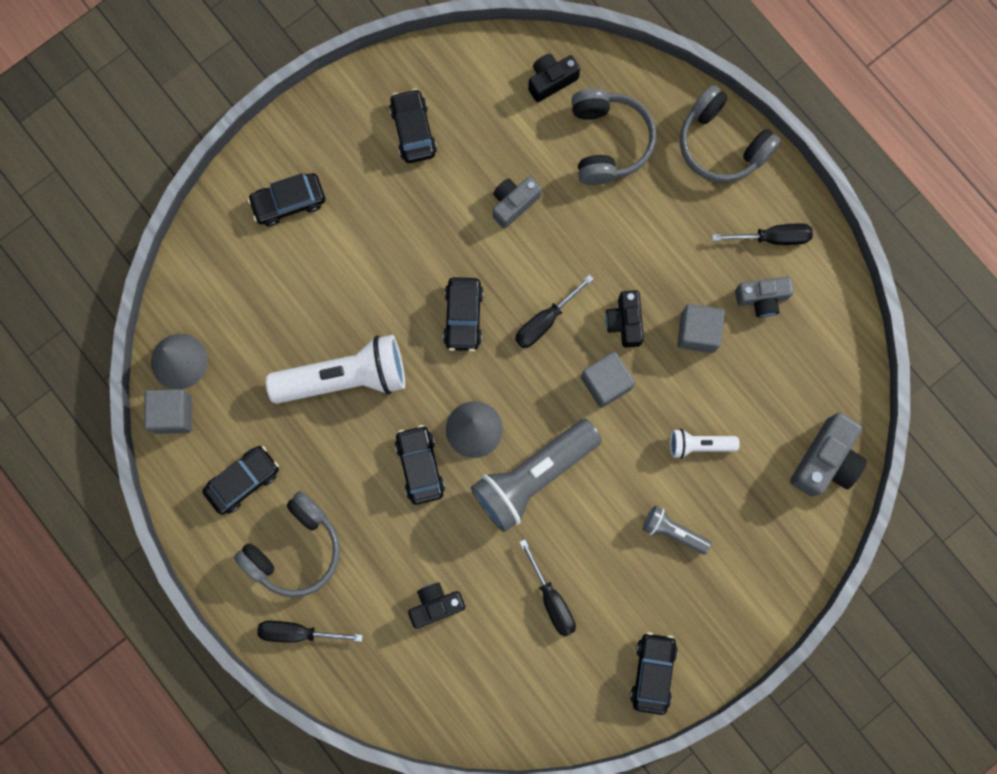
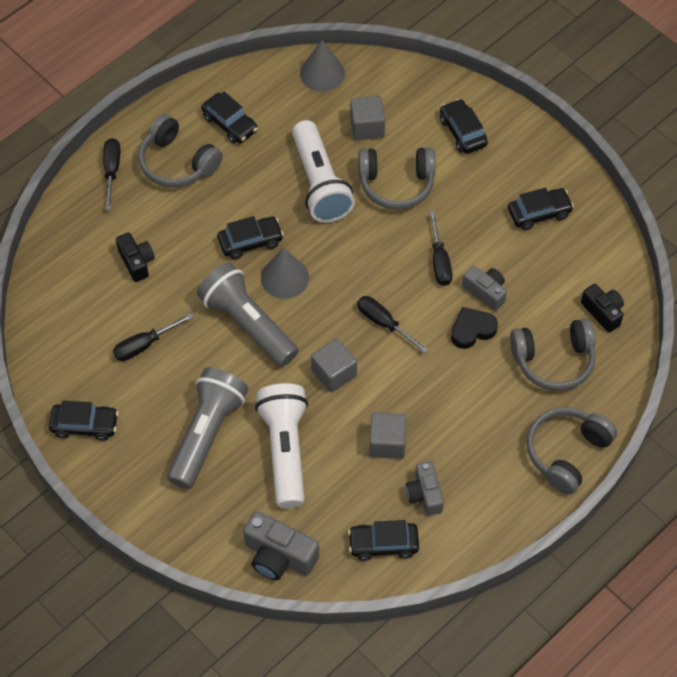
camera: 85 degrees right, 20 degrees down
grey cube [144,389,192,434] -> grey cube moved to [350,96,385,140]
black car [443,277,484,352] -> black car moved to [348,520,419,561]
black camera [605,290,644,348] -> none
grey flashlight [643,506,712,555] -> grey flashlight [167,367,248,489], size x2.01
white flashlight [670,429,740,459] -> white flashlight [255,383,308,508], size x2.01
black screwdriver [712,224,813,245] -> black screwdriver moved to [429,211,452,286]
none -> grey headphones [358,148,435,210]
none -> black heart [451,307,498,349]

